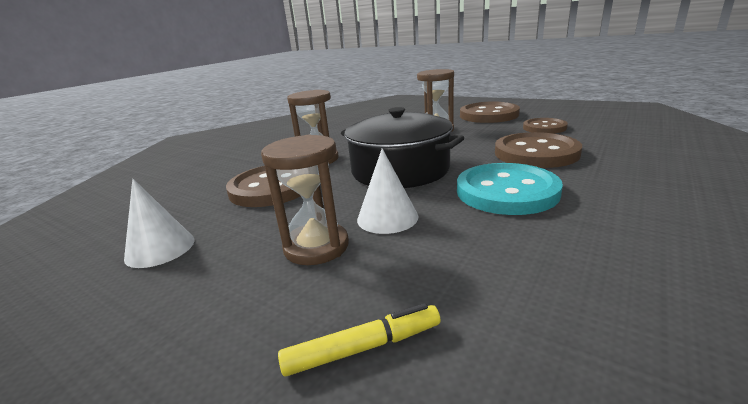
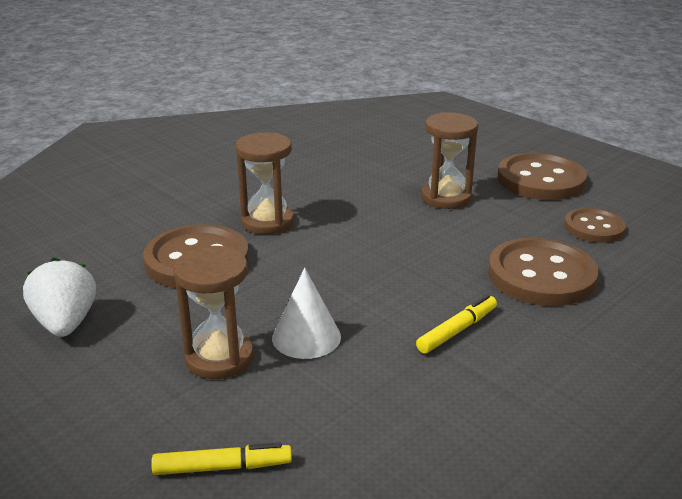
camera: 10 degrees right, 5 degrees up
white cone [124,179,195,268] -> white strawberry [23,258,96,337]
black pot [341,107,464,188] -> none
turquoise button [457,163,563,215] -> yellow marker [416,295,497,354]

